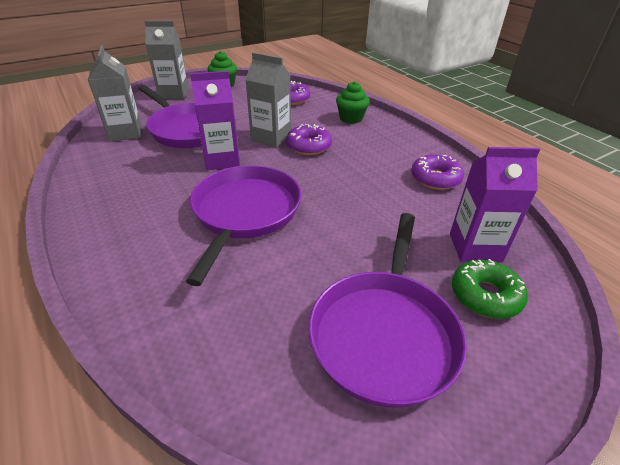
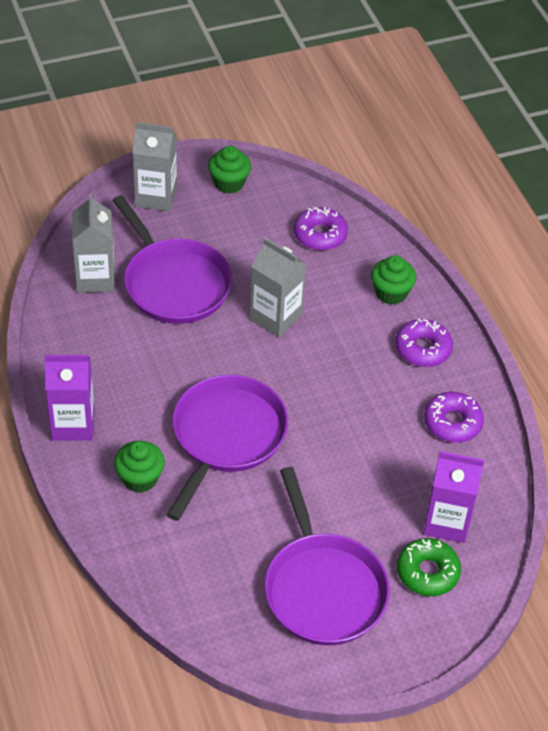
camera: 10 degrees right, 10 degrees up
purple carton [190,71,240,170] -> purple carton moved to [44,355,95,441]
purple donut [286,124,332,155] -> purple donut moved to [395,319,453,367]
purple pan [308,213,467,408] -> purple pan turned 45 degrees counterclockwise [265,467,390,645]
none -> green cupcake [114,441,165,493]

